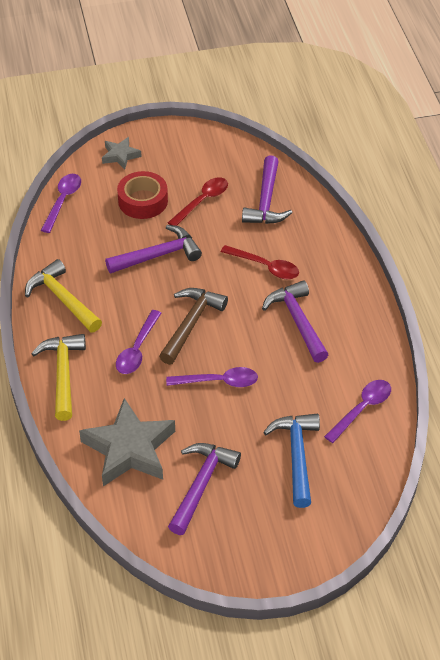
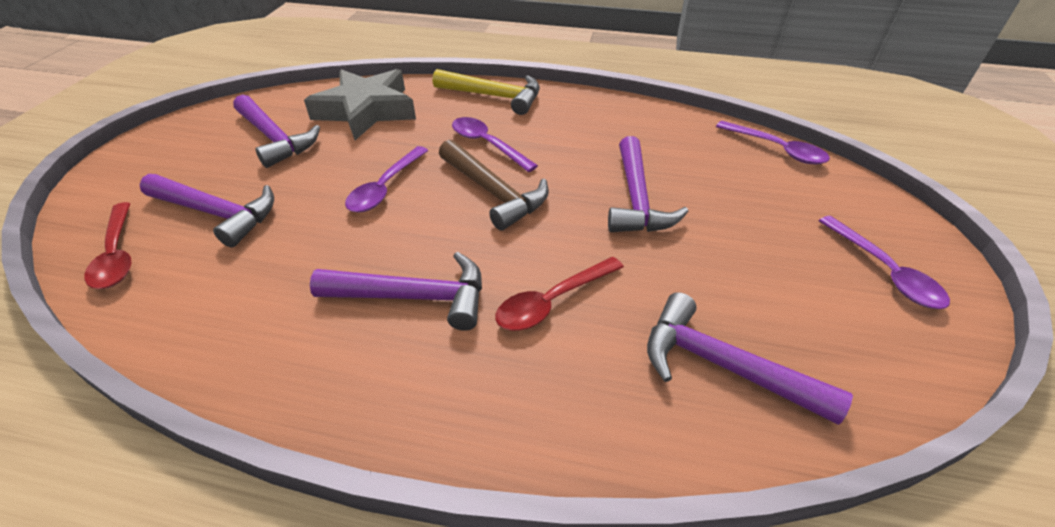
camera: 115 degrees right, 5 degrees down
yellow hammer [25,259,102,332] -> none
grey star [102,137,142,169] -> none
red tape [117,171,168,219] -> none
red spoon [168,177,228,226] -> red spoon moved to [85,202,132,289]
blue hammer [263,414,320,508] -> purple hammer [139,174,274,247]
purple spoon [324,380,391,443] -> purple spoon moved to [819,216,950,309]

